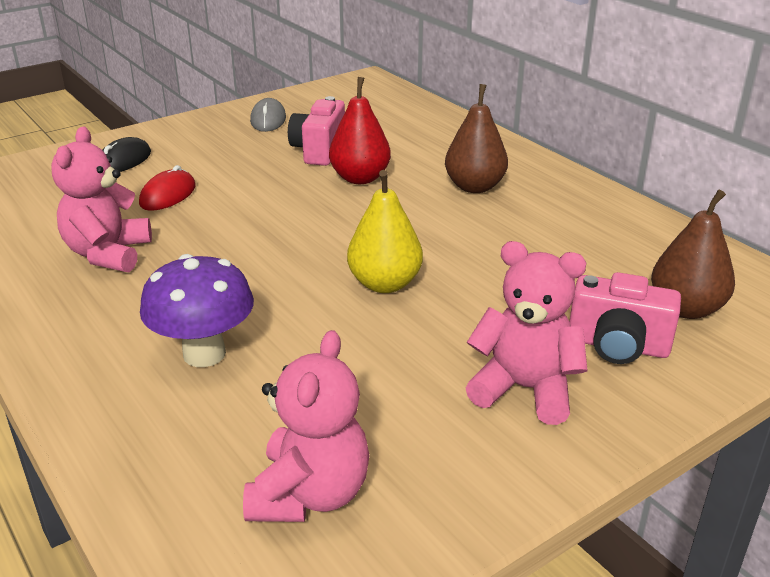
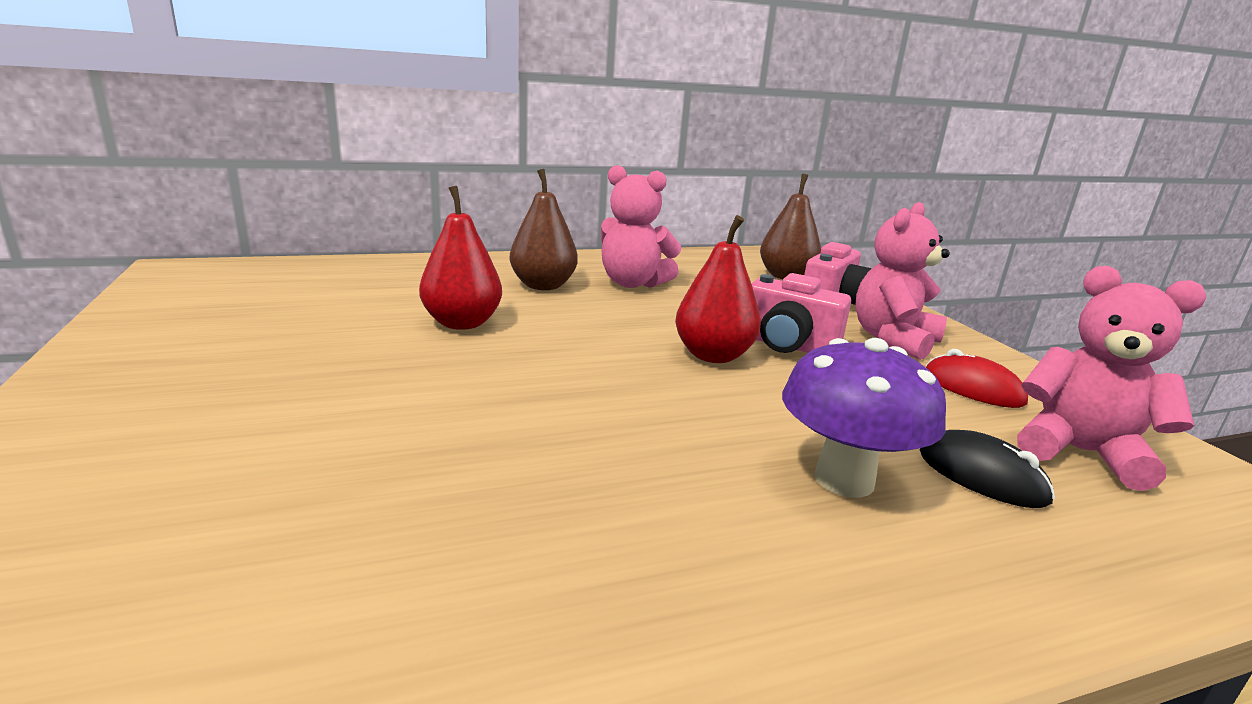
camera: 75 degrees left, 10 degrees down
pink teddy bear [51,127,152,272] -> pink teddy bear moved to [601,165,681,288]
black mouse [102,137,151,172] -> black mouse moved to [919,430,1055,508]
red mouse [139,165,195,211] -> red mouse moved to [926,349,1028,408]
grey mouse [250,98,286,132] -> none
pink camera [288,96,345,166] -> pink camera moved to [751,273,851,353]
yellow pear [347,170,423,293] -> red pear [675,215,761,363]

